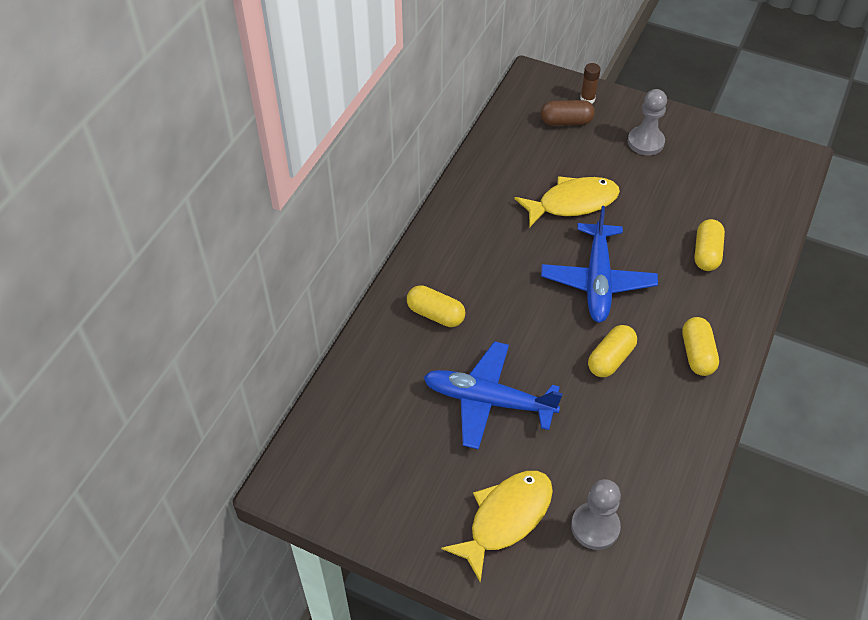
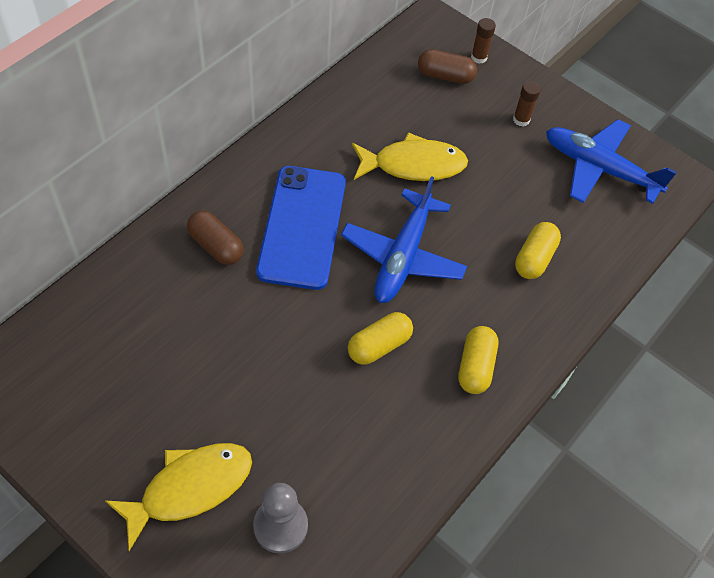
camera: 10 degrees right, 5 degrees up
yellow capsule [407,285,465,327] -> brown capsule [187,211,243,265]
blue plane [424,341,563,450] -> blue plane moved to [546,119,677,204]
grey pawn [628,89,667,155] -> brown glue stick [513,81,541,126]
none -> blue phone [256,166,346,290]

